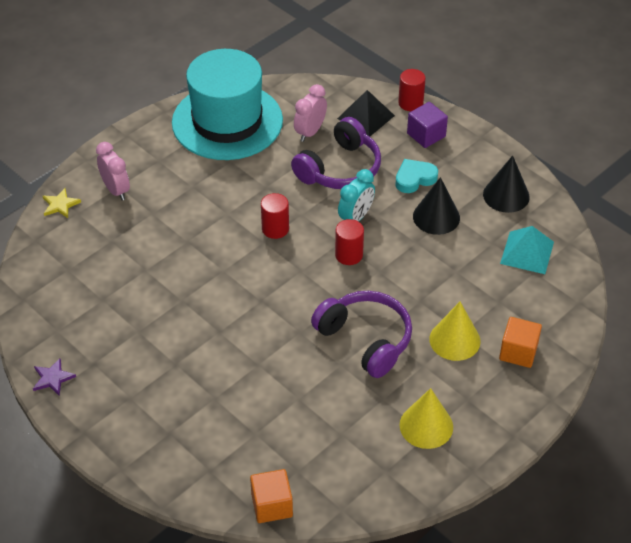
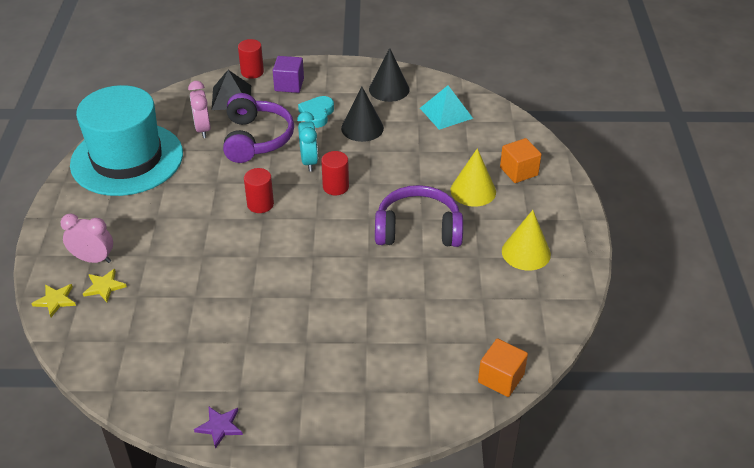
camera: 45 degrees left, 5 degrees down
none -> yellow star [83,269,127,302]

